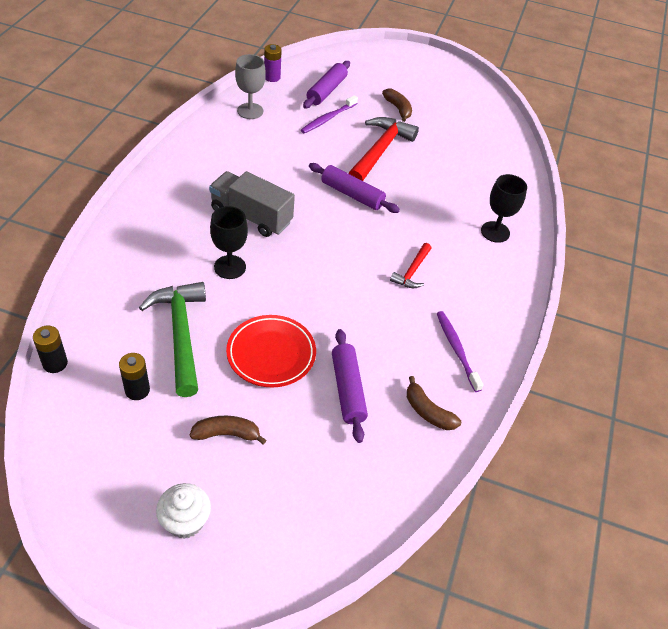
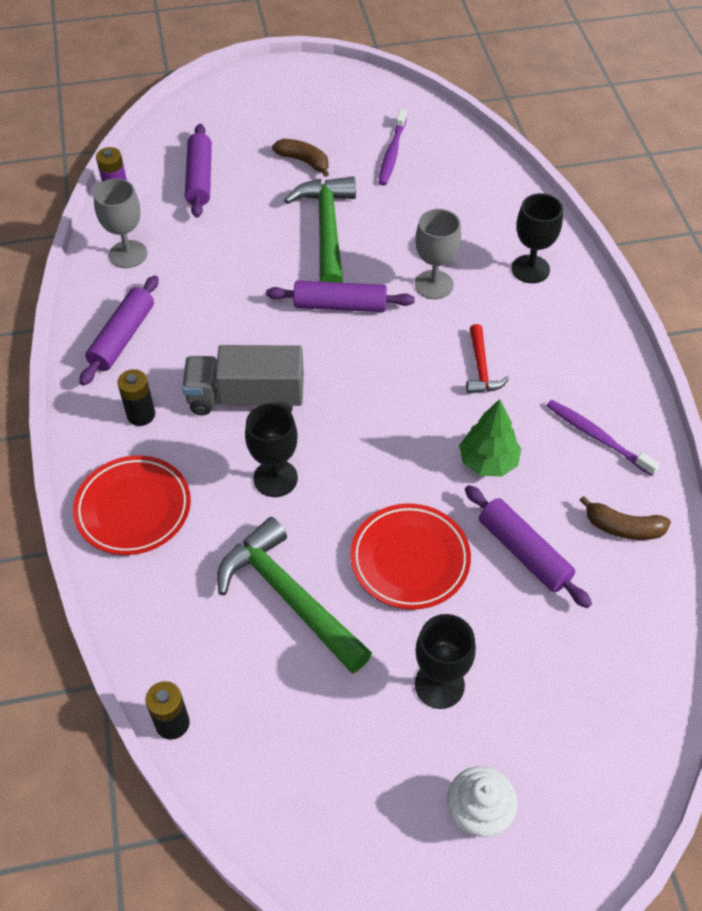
camera: 25 degrees left, 5 degrees up
black battery [119,353,150,400] -> black battery moved to [117,369,155,426]
brown banana [190,416,267,445] -> black goblet [415,614,476,709]
purple toothbrush [301,95,358,133] -> purple toothbrush moved to [378,109,407,186]
red hammer [348,117,419,181] -> green hammer [284,177,356,283]
none -> red plate [73,456,191,555]
none -> purple rolling pin [79,275,158,386]
none -> grey goblet [415,209,461,299]
none -> green tree [459,399,521,477]

